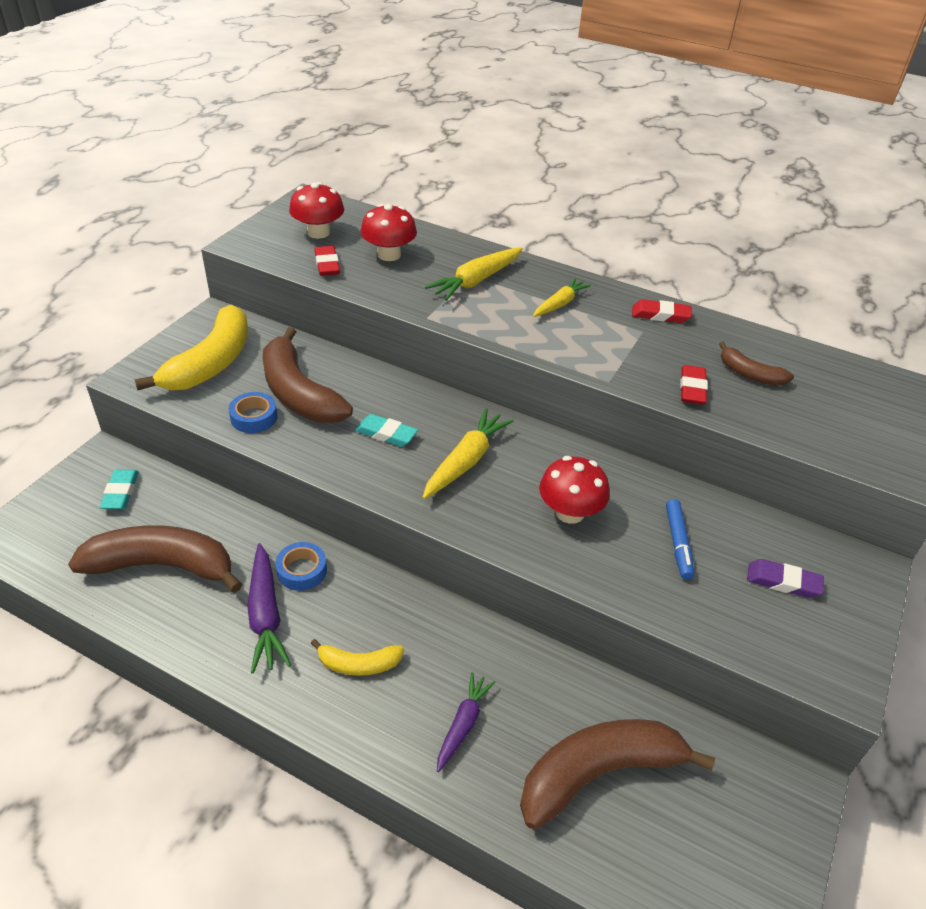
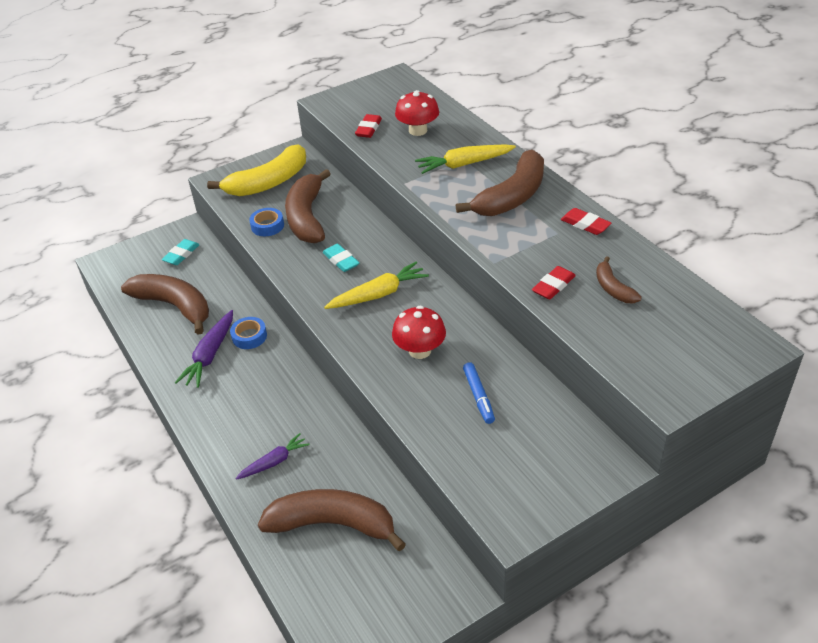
camera: 35 degrees right, 0 degrees up
red mushroom [289,182,344,239] -> none
yellow banana [310,639,404,676] -> none
yellow carrot [533,278,591,317] -> brown banana [456,150,544,216]
blue marker [666,499,694,580] -> blue marker turned 45 degrees counterclockwise [463,362,495,424]
purple eraser [747,559,824,598] -> none

